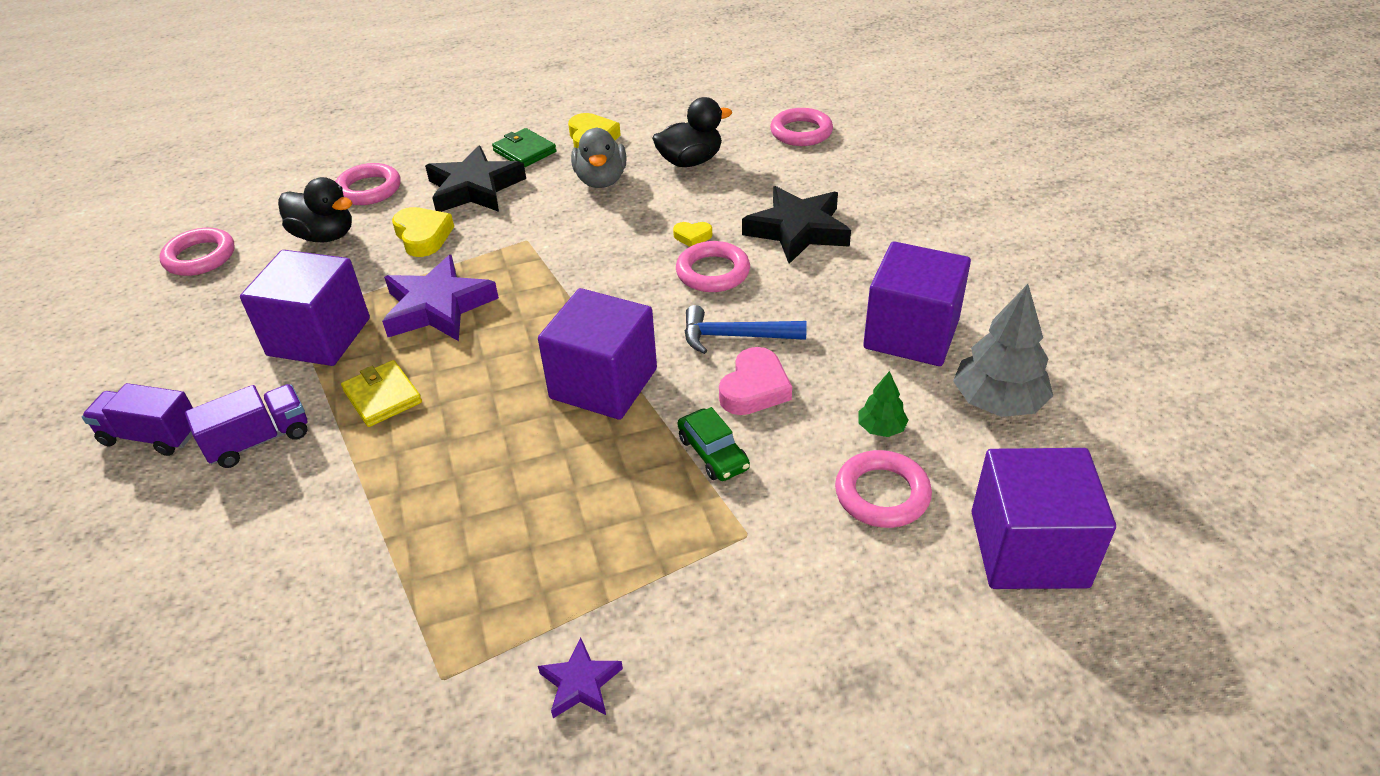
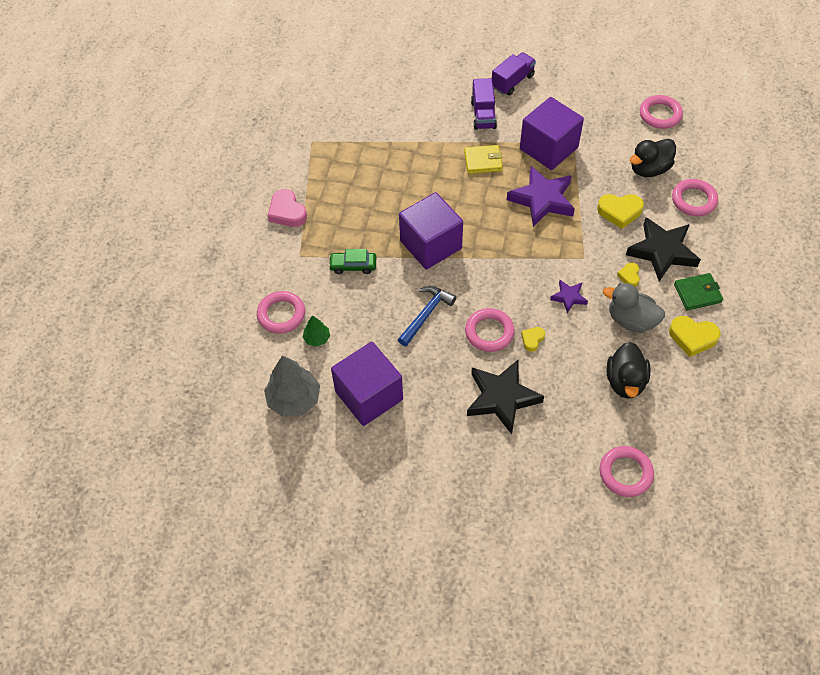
camera: 120 degrees right, 15 degrees up
purple star [538,637,623,718] -> purple star moved to [550,280,588,314]
pink heart [719,347,792,415] -> pink heart moved to [268,189,307,227]
purple cube [972,448,1116,589] -> none
none -> yellow heart [617,263,640,287]

